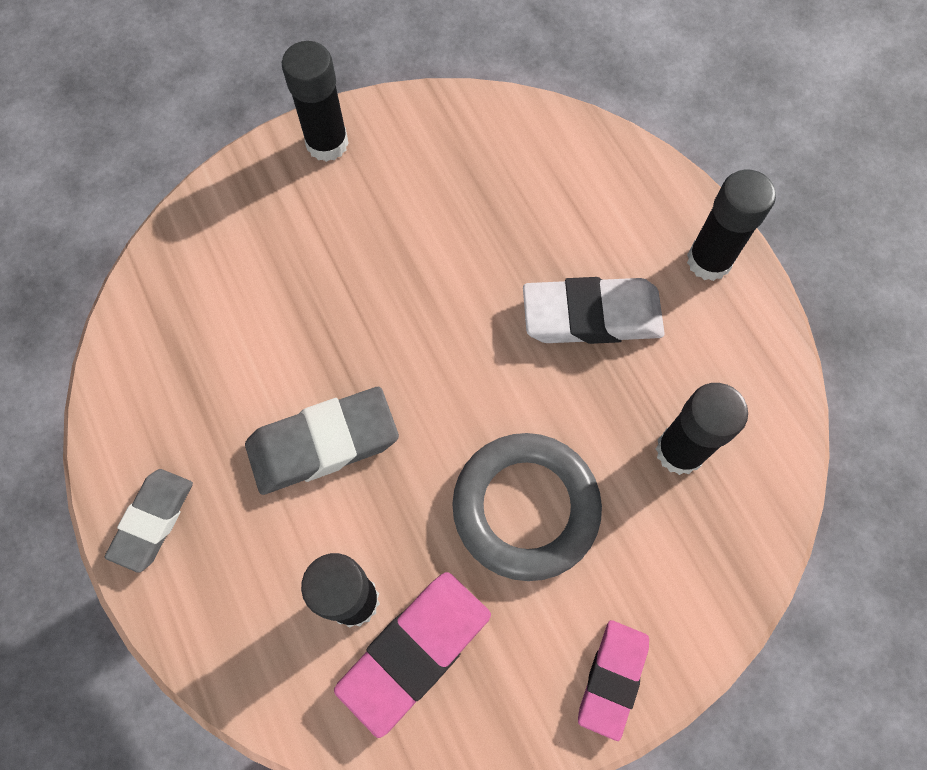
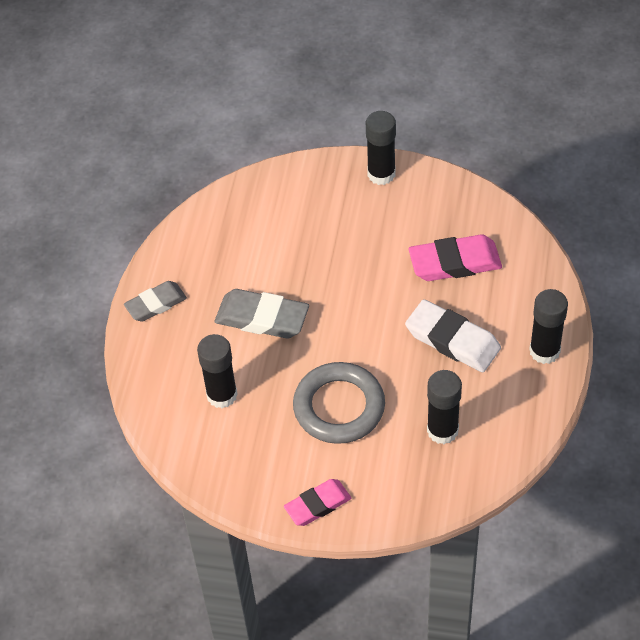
camera: 40 degrees right, 15 degrees down
pink eraser [334,572,491,738] -> pink eraser moved to [408,234,502,281]

